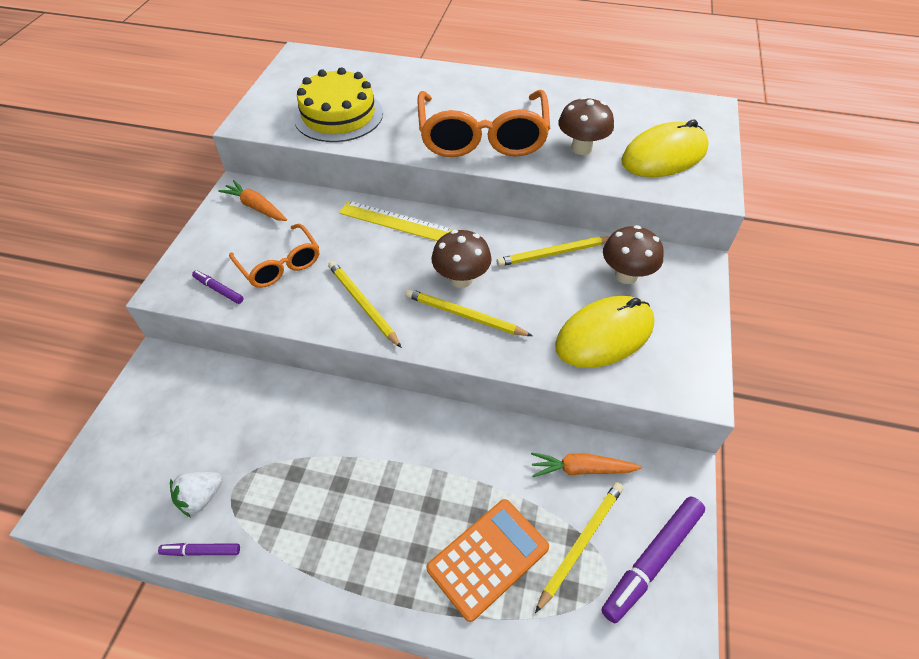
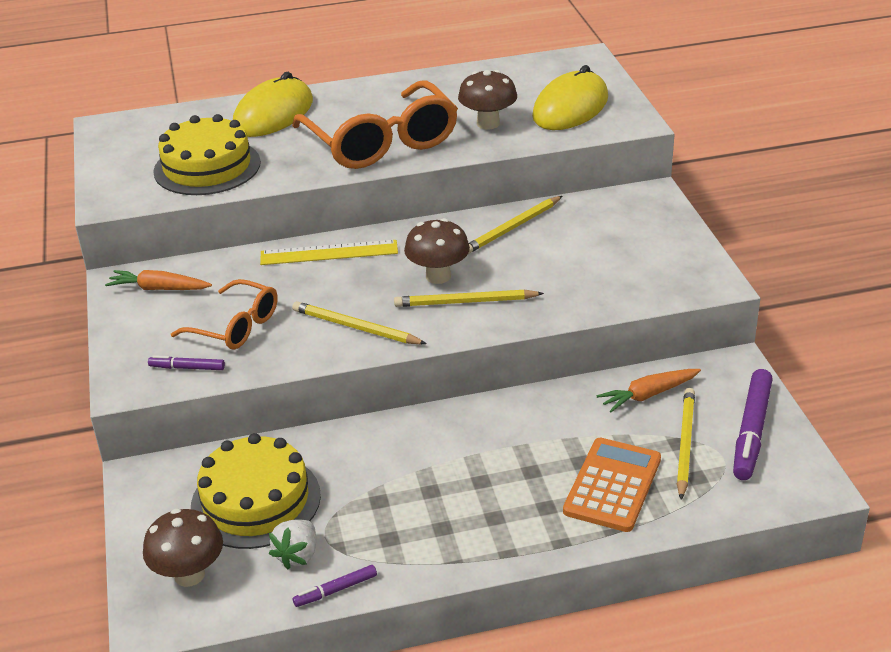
camera: 25 degrees left, 15 degrees down
yellow mouse [555,296,655,368] -> yellow mouse moved to [233,72,313,137]
brown mushroom [603,225,664,284] -> brown mushroom moved to [143,509,223,587]
none -> yellow cake [191,433,321,549]

